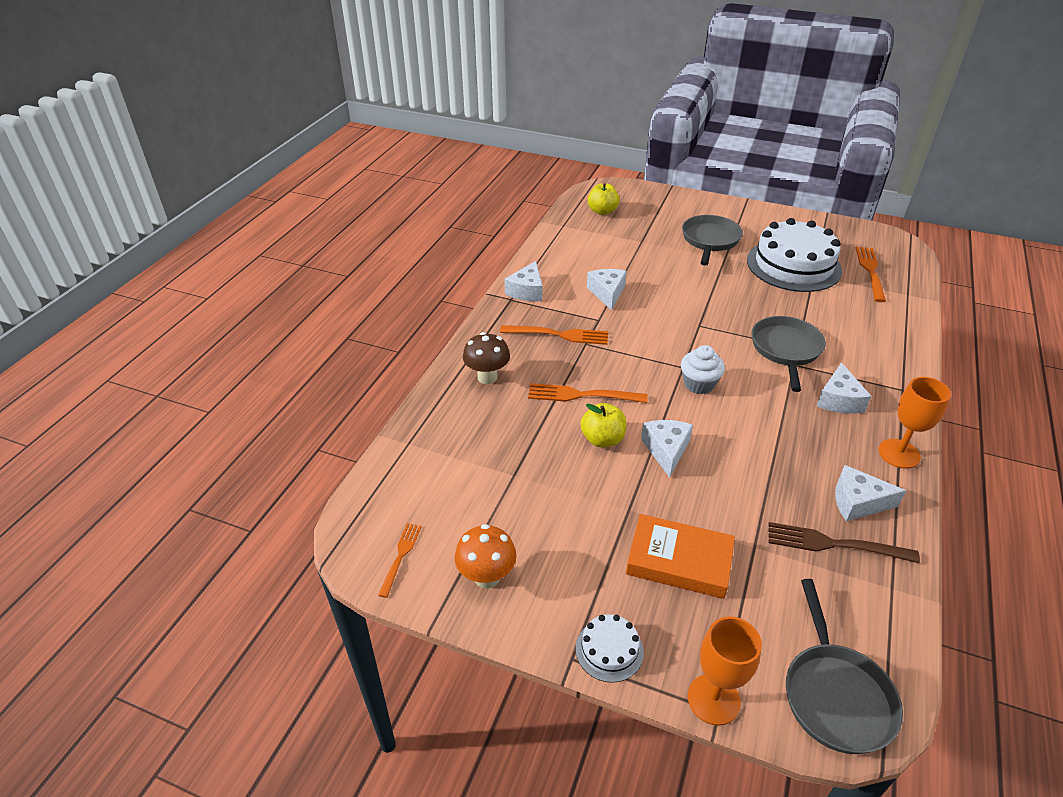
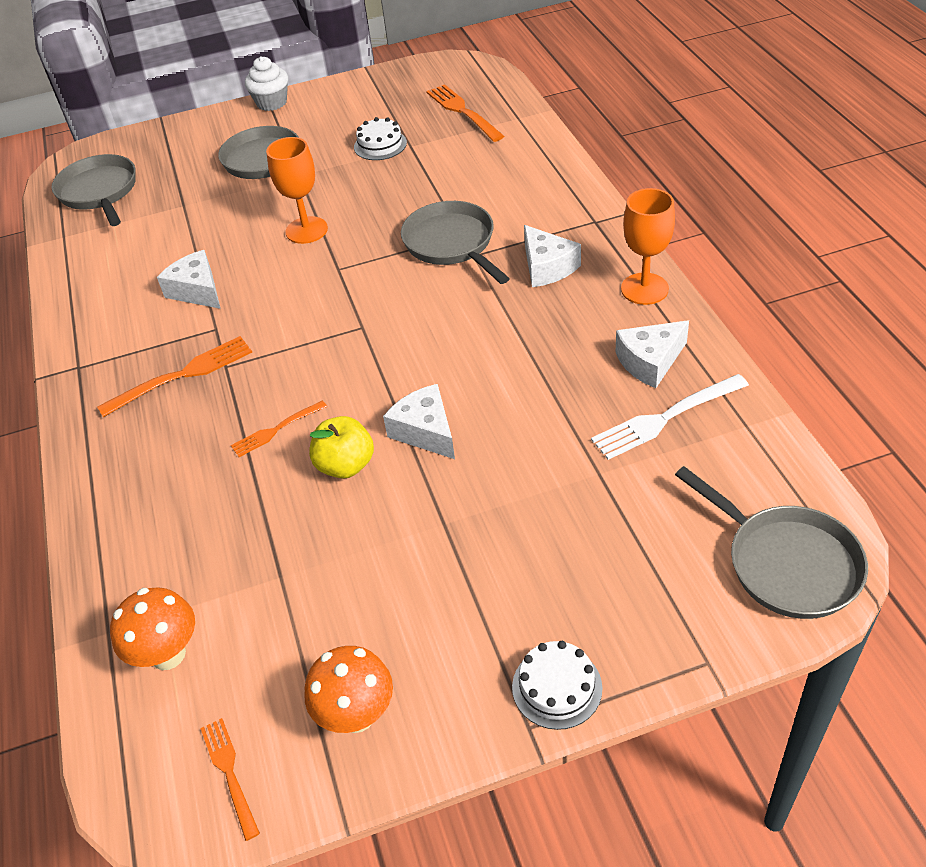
camera: 35 degrees left, 5 degrees up
brown mushroom [463,332,510,384] -> none
white cheese [505,261,542,301] -> none
orange fork [528,383,648,403] -> orange fork [231,400,327,457], size x0.61
yellow apple [588,183,619,215] -> grey pan [52,154,135,226]
orange book [626,514,735,599] -> none
white cupcake [681,345,725,394] -> white cupcake moved to [245,57,288,111]
orange goblet [688,616,762,726] -> orange goblet moved to [266,137,328,244]
white cake [747,218,842,292] -> white cake [354,117,407,160], size x0.44
brown fork [768,522,920,563] -> white fork [591,374,749,460]
none -> orange mushroom [110,587,195,670]

